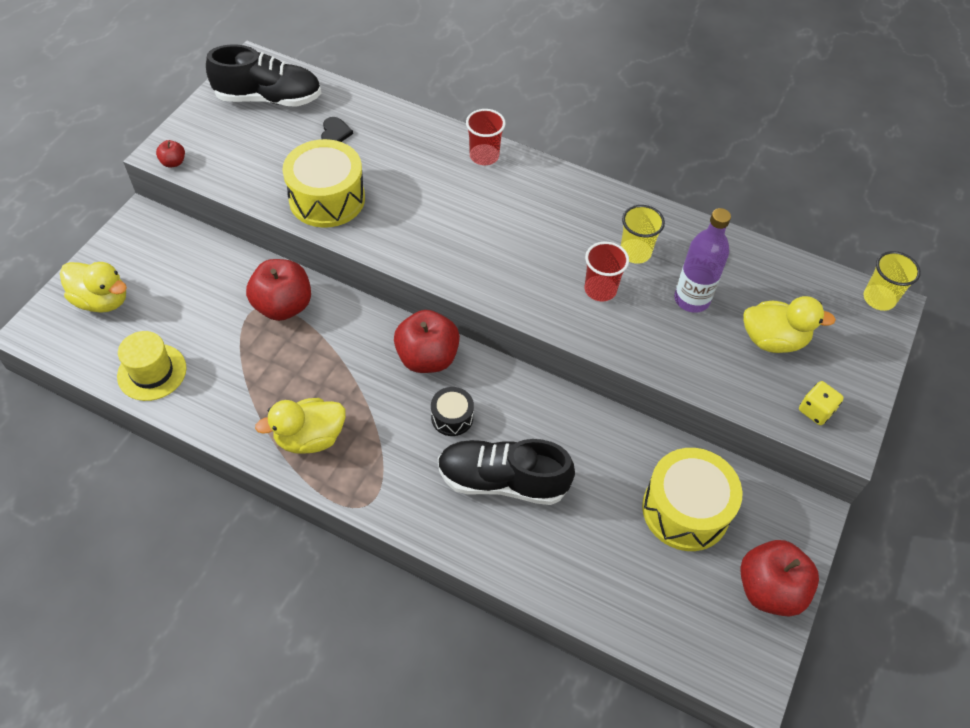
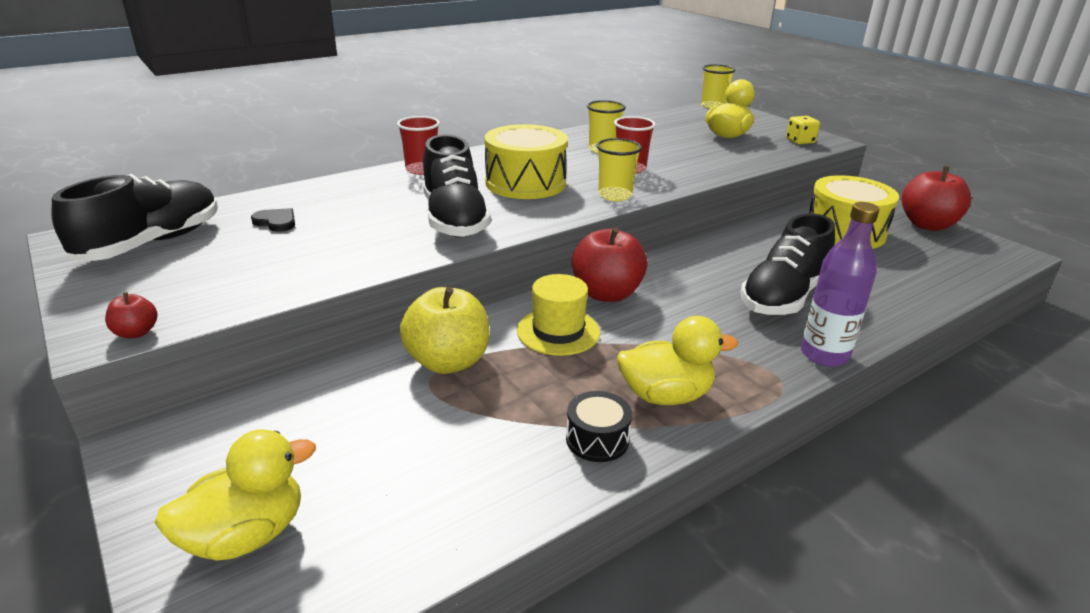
camera: 60 degrees left, 25 degrees down
yellow hat [117,331,187,401] -> yellow hat moved to [517,274,600,356]
red apple [246,259,311,321] -> yellow apple [400,287,489,374]
yellow duck [255,398,346,454] -> yellow duck turned 105 degrees counterclockwise [617,316,738,405]
yellow drum [283,139,365,228] -> yellow drum moved to [484,124,568,199]
black drum [431,387,474,436] -> black drum moved to [566,391,632,462]
purple bottle [674,208,731,313] -> purple bottle moved to [801,202,880,367]
none -> black shoe [423,134,491,237]
none -> yellow cup [596,138,642,201]

